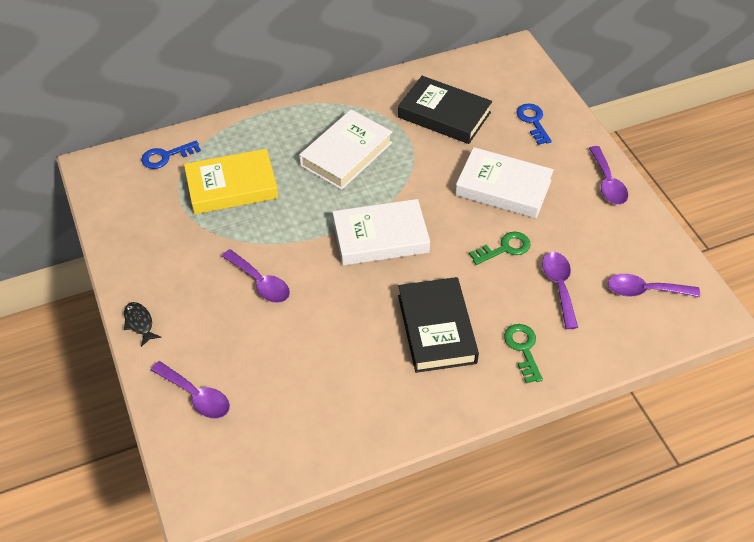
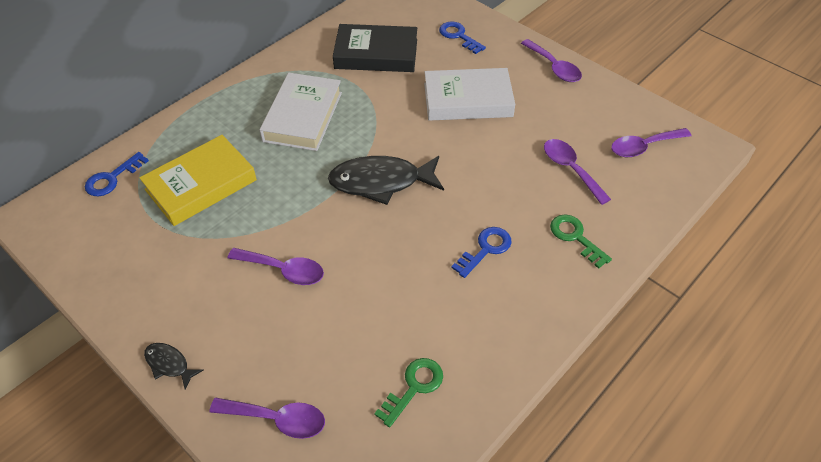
camera: 25 degrees left, 0 degrees up
white book [332,199,430,265] -> black fish [328,156,444,205]
black book [398,277,479,373] -> blue key [451,227,512,278]
green key [469,231,531,265] -> green key moved to [374,358,443,427]

